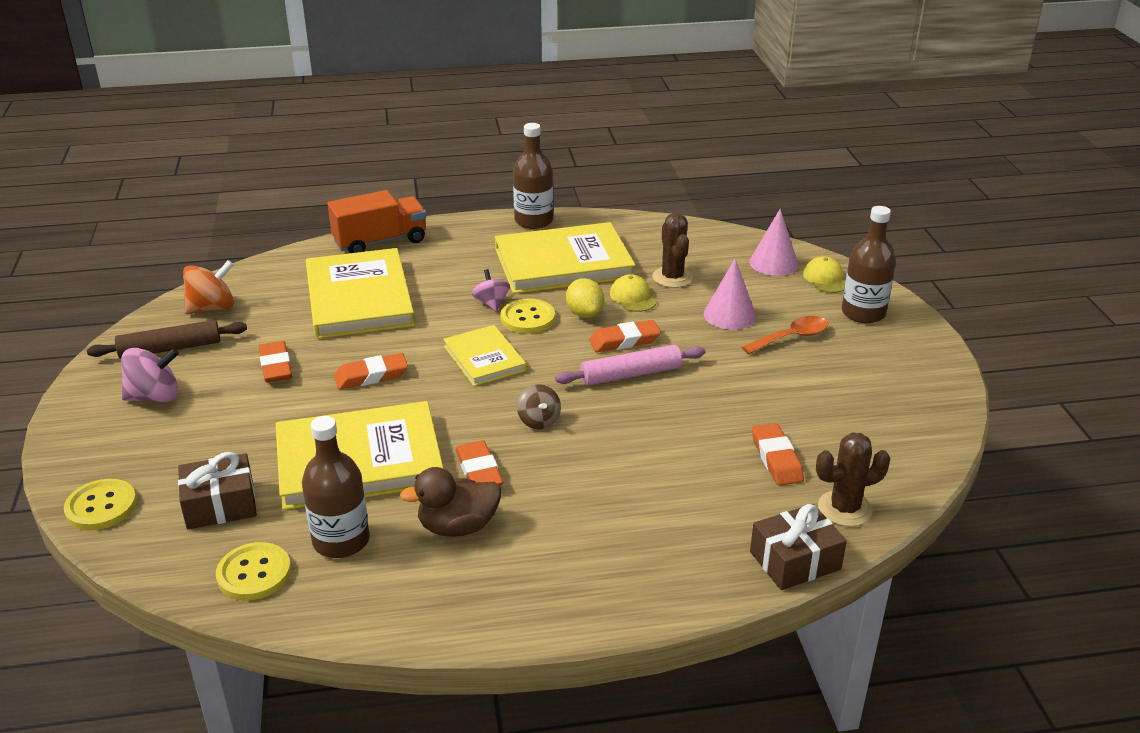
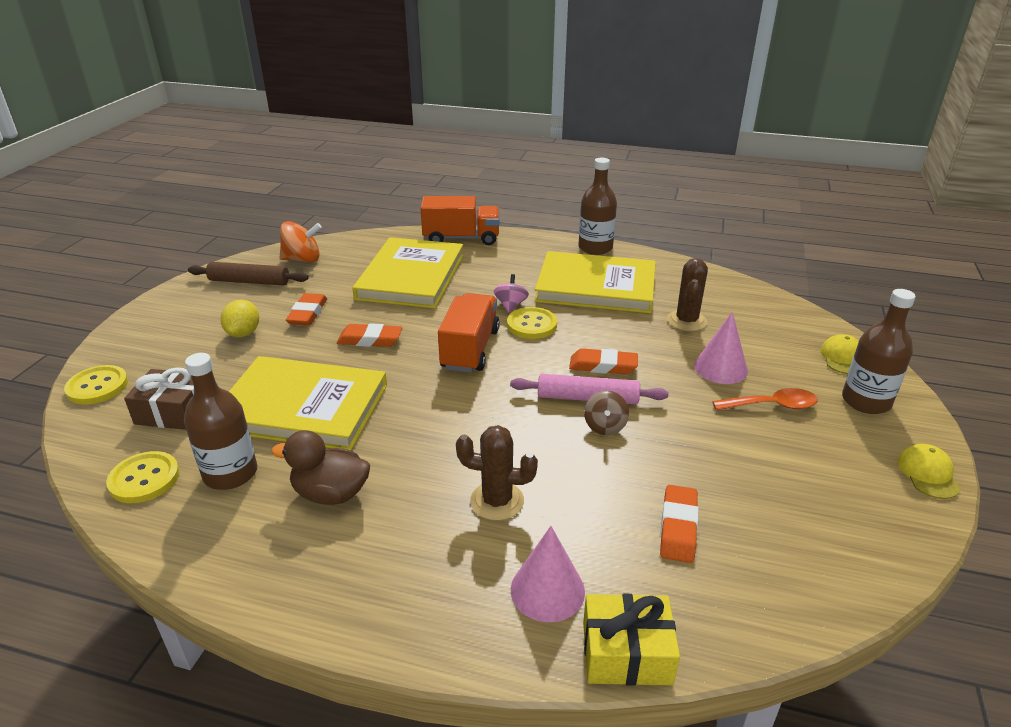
camera: 25 degrees right, 0 degrees up
pink spinning top [121,348,179,402] -> none
yellow book [443,325,526,386] -> orange truck [438,293,500,373]
orange eraser [456,440,503,486] -> none
brown spinning top [517,384,561,430] -> brown spinning top moved to [584,391,629,435]
yellow lemon [566,278,604,318] -> yellow lemon moved to [221,299,259,337]
yellow cap [610,274,657,312] -> yellow cap moved to [897,444,961,499]
pink cone [749,209,799,276] -> pink cone moved to [511,526,585,622]
brown gift [750,504,847,590] -> yellow gift [583,594,680,686]
brown cactus [816,432,890,527] -> brown cactus moved to [456,425,538,521]

